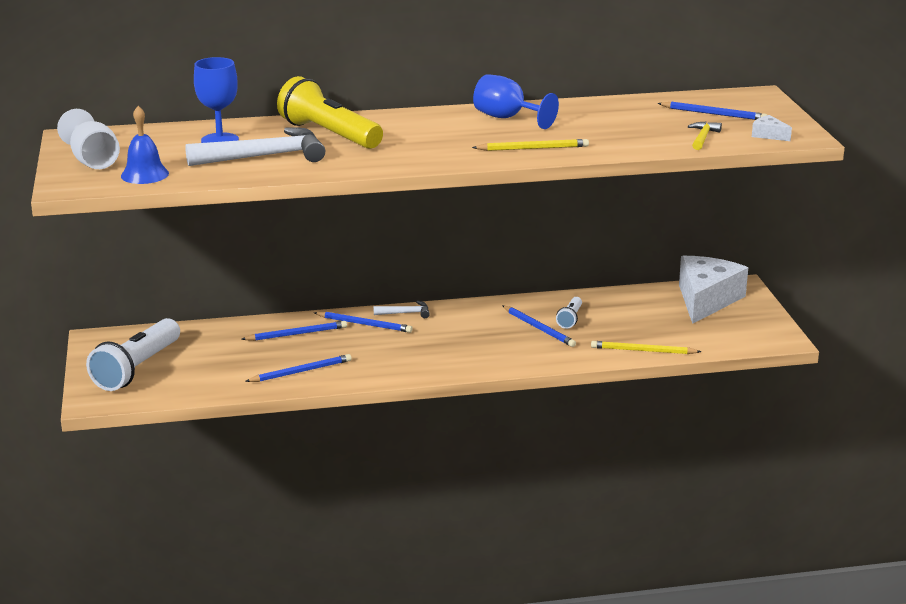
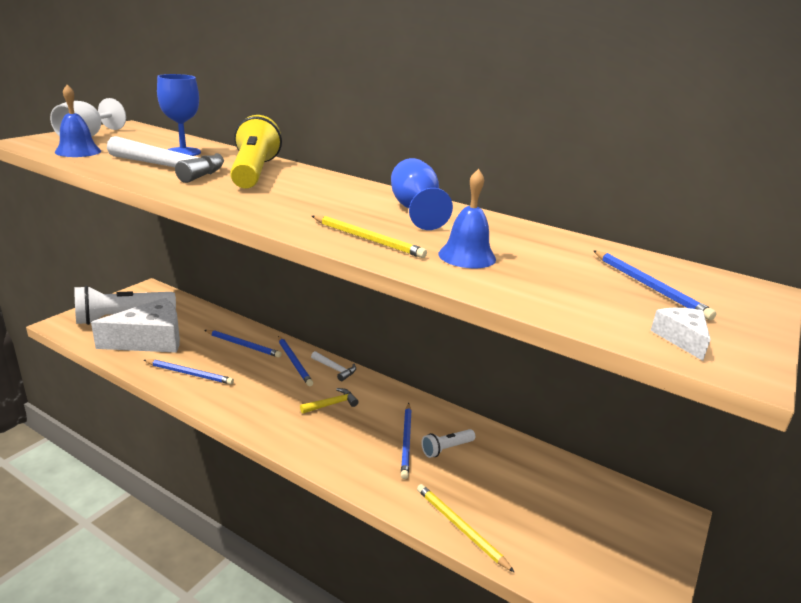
camera: 40 degrees right, 0 degrees up
white cheese [679,256,748,324] -> white cheese moved to [91,298,180,353]
yellow hammer [688,122,722,150] -> yellow hammer moved to [300,388,359,414]
none -> blue bell [438,169,496,268]

